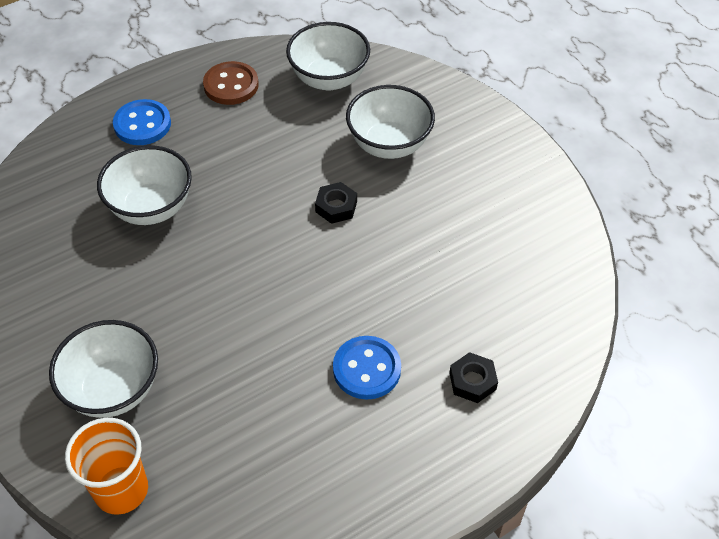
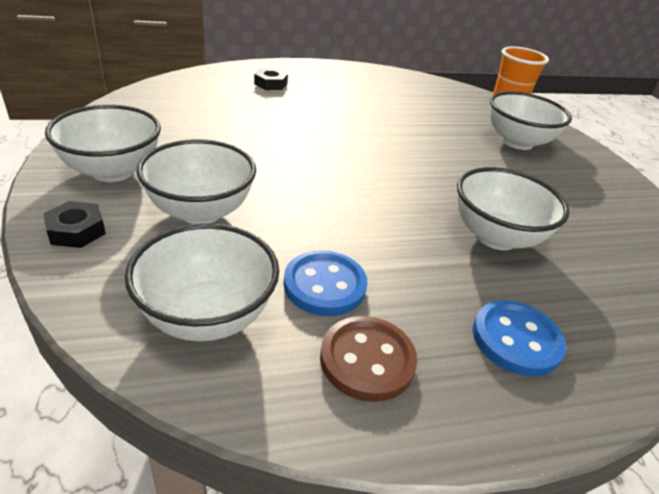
camera: 165 degrees left, 15 degrees down
black nut [315,182,357,224] -> black nut moved to [43,201,106,248]
blue button [333,336,401,399] -> blue button moved to [283,250,367,316]
none -> white bowl [45,105,161,182]

